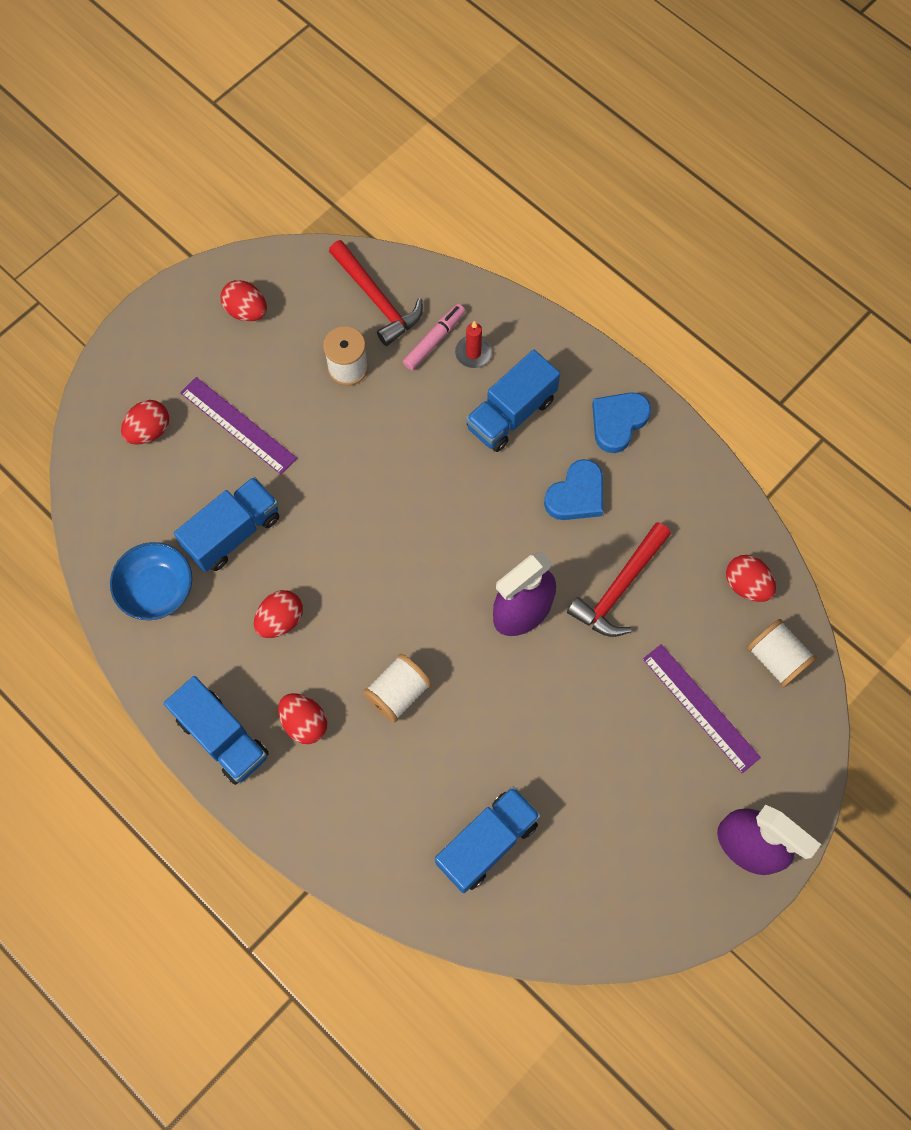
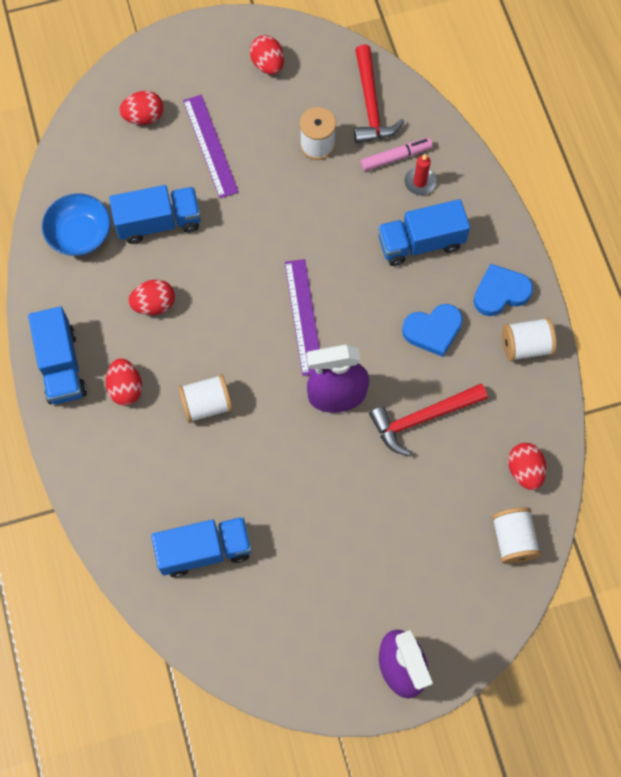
camera: 30 degrees right, 0 degrees up
purple ruler [643,644,761,774] -> purple ruler moved to [285,259,320,376]
none -> white spool [502,317,557,362]

